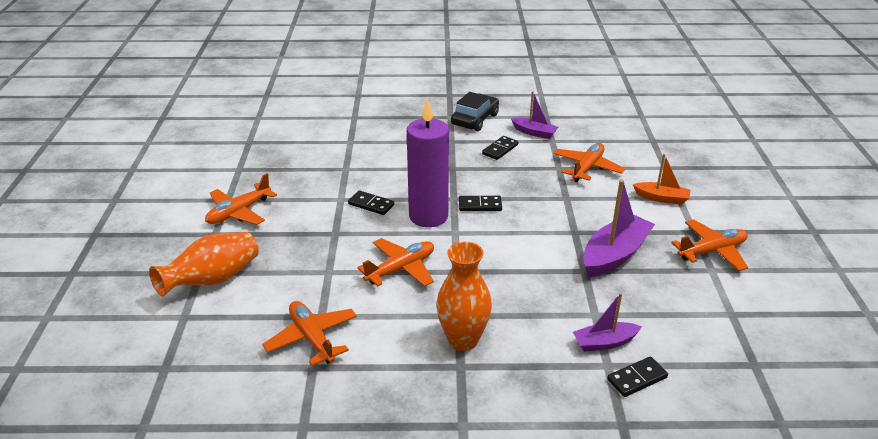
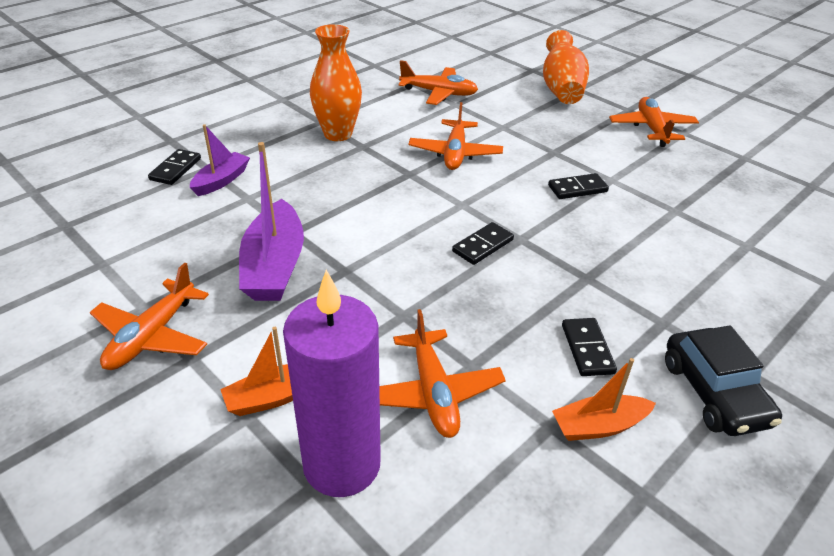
camera: 135 degrees right, 5 degrees up
purple candle [407,99,449,227] -> purple candle moved to [283,270,381,497]
purple boat [511,91,558,139] -> orange boat [552,358,656,441]

